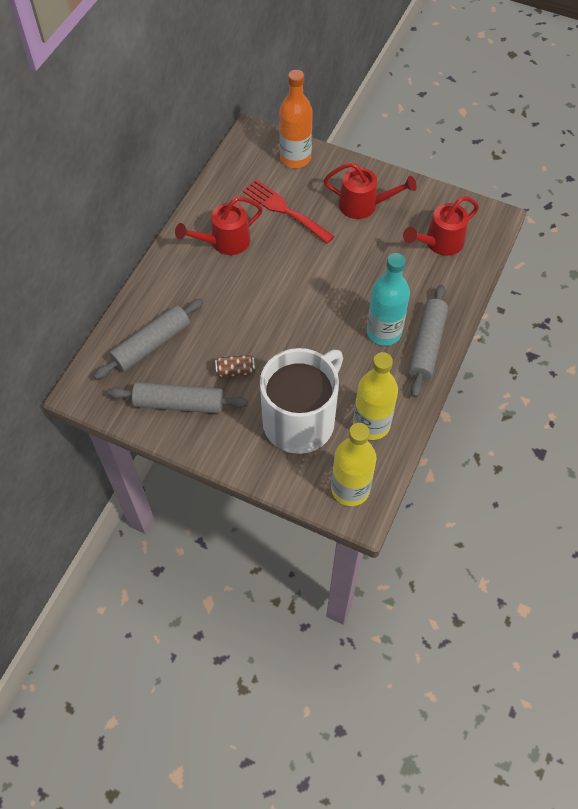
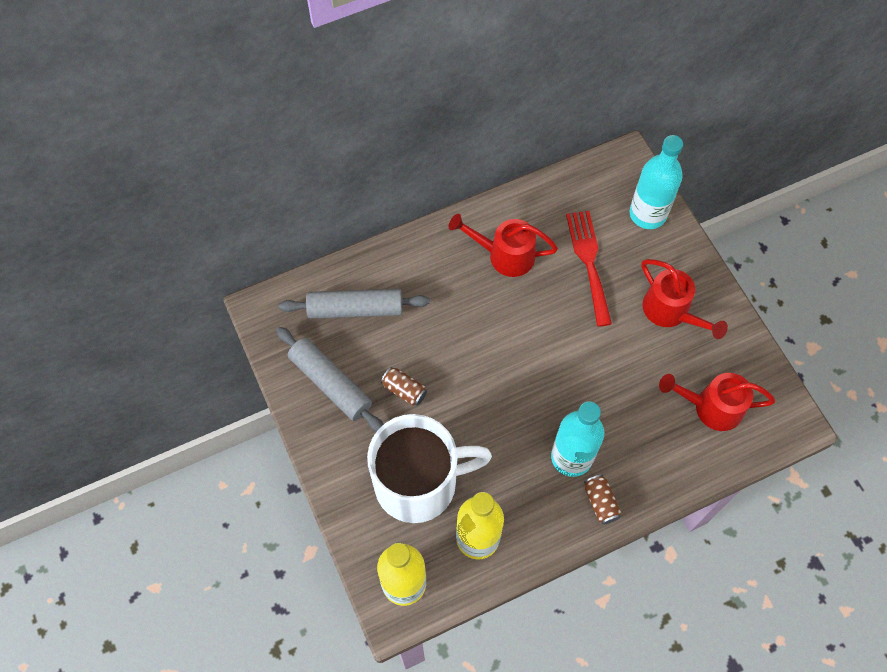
camera: 40 degrees right, 5 degrees up
orange bottle [279,70,313,168] -> turquoise bottle [630,135,683,229]
grey rolling pin [408,285,448,397] -> brown can [584,474,621,525]

